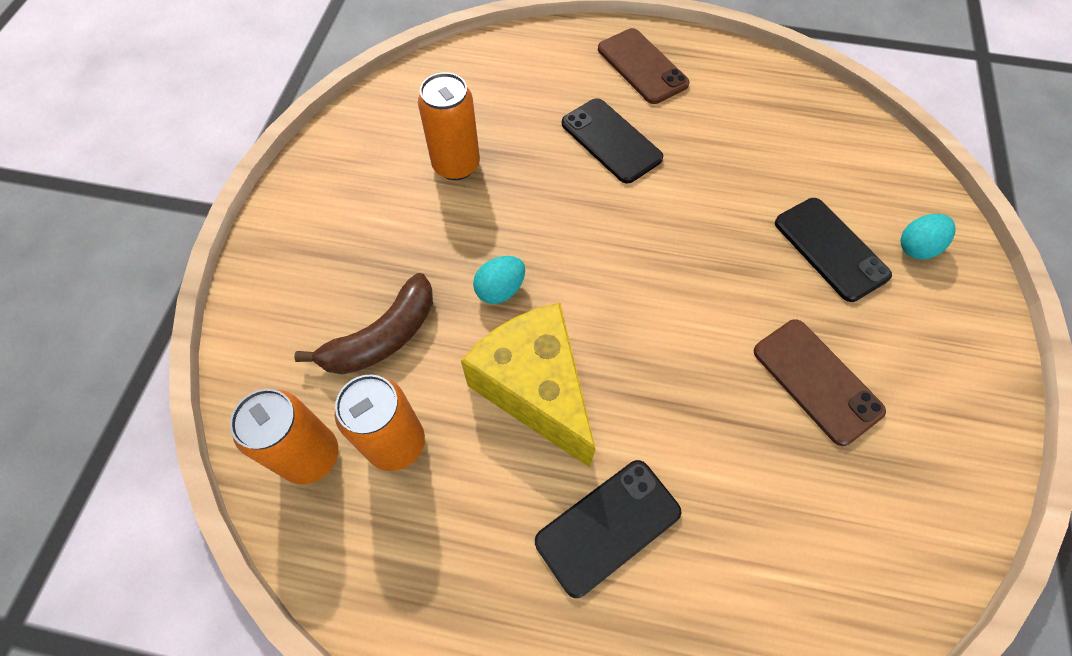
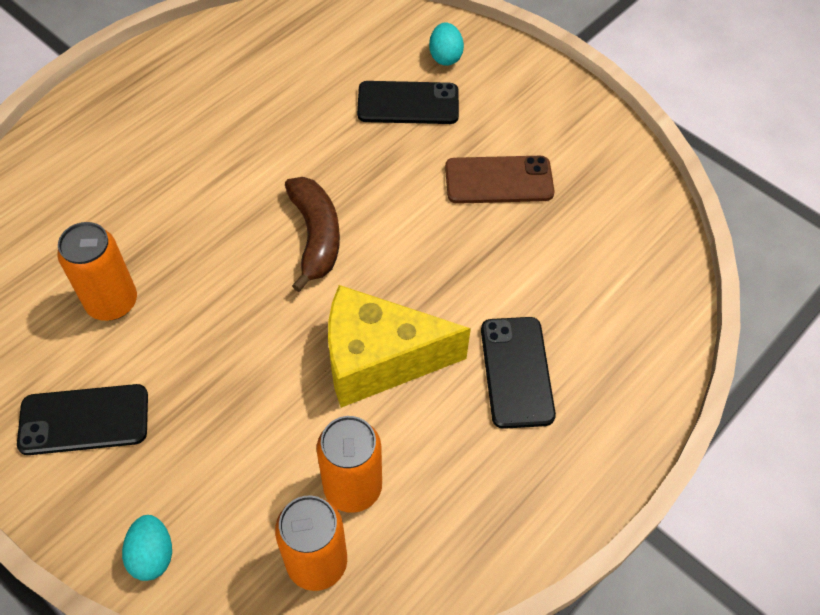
camera: 60 degrees left, 5 degrees down
brown banana [294,273,433,375] -> brown banana moved to [285,177,340,292]
turquoise egg [473,256,525,304] -> turquoise egg moved to [122,515,172,581]
black phone [562,98,663,183] -> black phone moved to [17,384,148,455]
brown phone [598,28,690,104] -> none

